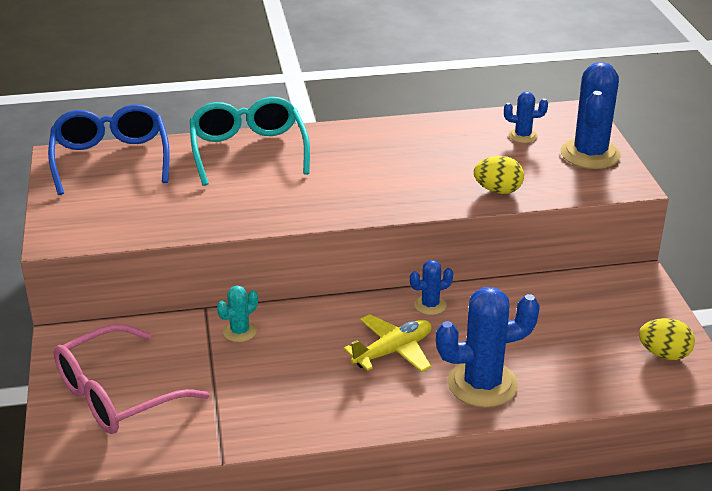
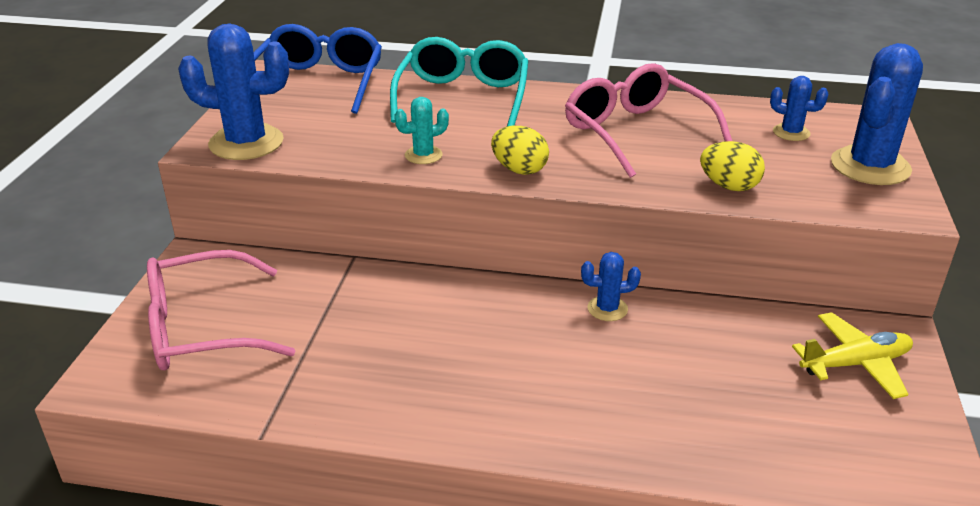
camera: 20 degrees right, 0 degrees up
turquoise cactus [217,285,258,342] -> turquoise cactus moved to [394,97,449,164]
yellow plane [343,314,431,372] -> yellow plane moved to [792,312,913,399]
blue cactus [436,287,540,407] -> blue cactus moved to [178,23,289,160]
yellow egg [639,318,695,360] -> yellow egg moved to [491,126,549,175]
none -> pink glasses [565,63,732,178]

